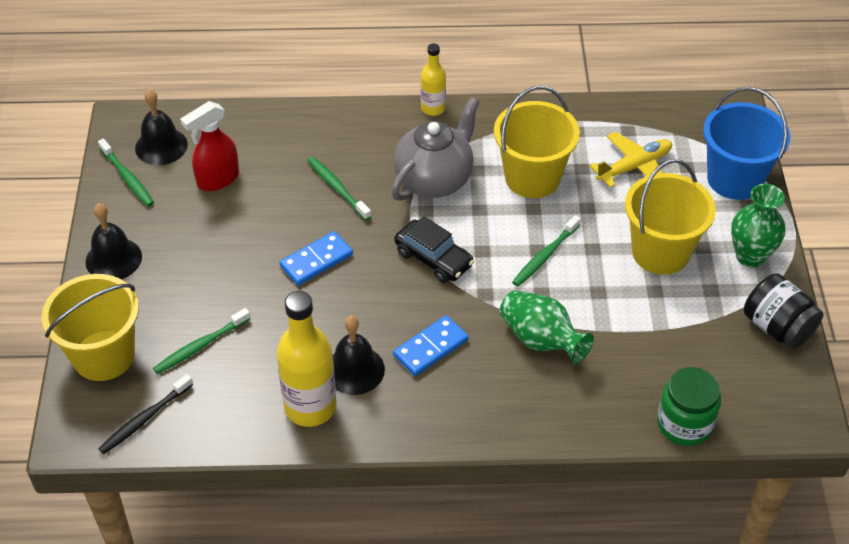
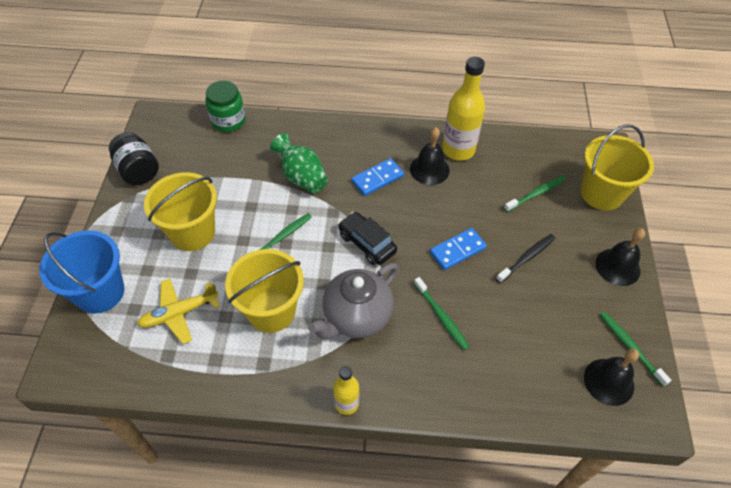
camera: 175 degrees left, 5 degrees up
black toothbrush [98,374,193,454] -> black toothbrush moved to [496,234,555,283]
red spray bottle [180,101,239,191] -> none
green vase [731,184,785,267] -> none

